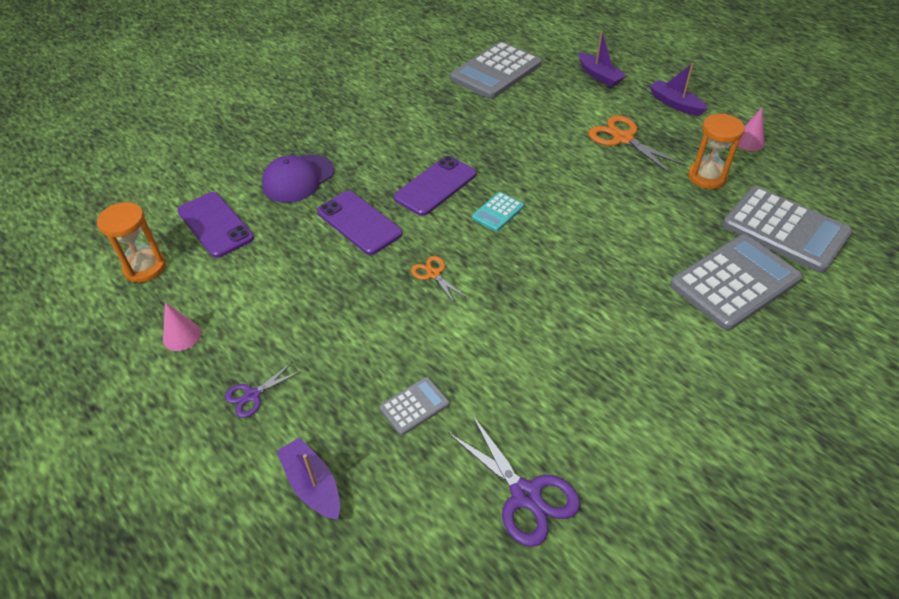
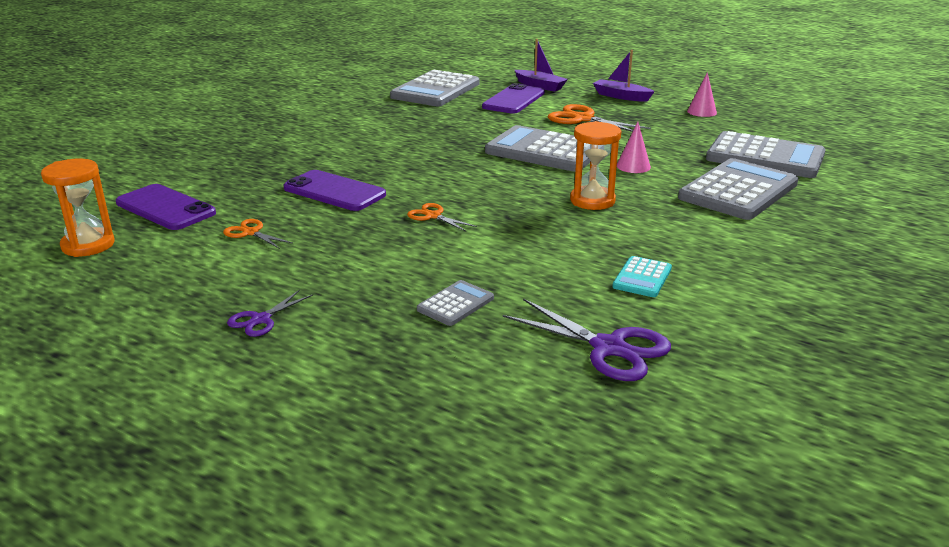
camera: 15 degrees left, 20 degrees down
pink cone [163,302,201,351] -> pink cone moved to [617,122,651,173]
purple cap [262,155,334,203] -> none
purple boat [277,437,340,520] -> none
purple phone [394,156,476,216] -> purple phone moved to [482,83,545,114]
turquoise calculator [472,192,524,232] -> turquoise calculator moved to [612,256,672,297]
orange hourglass [688,114,745,189] -> orange hourglass moved to [570,121,621,210]
none -> orange scissors [223,219,293,249]
none -> grey calculator [485,125,590,172]

